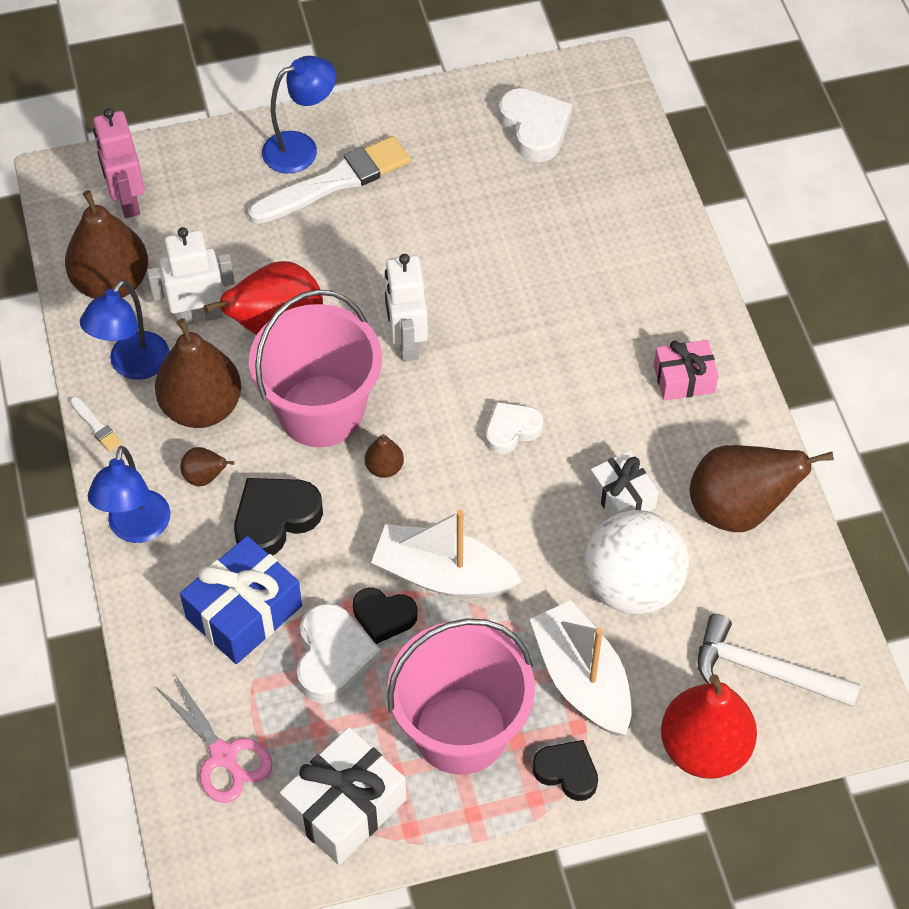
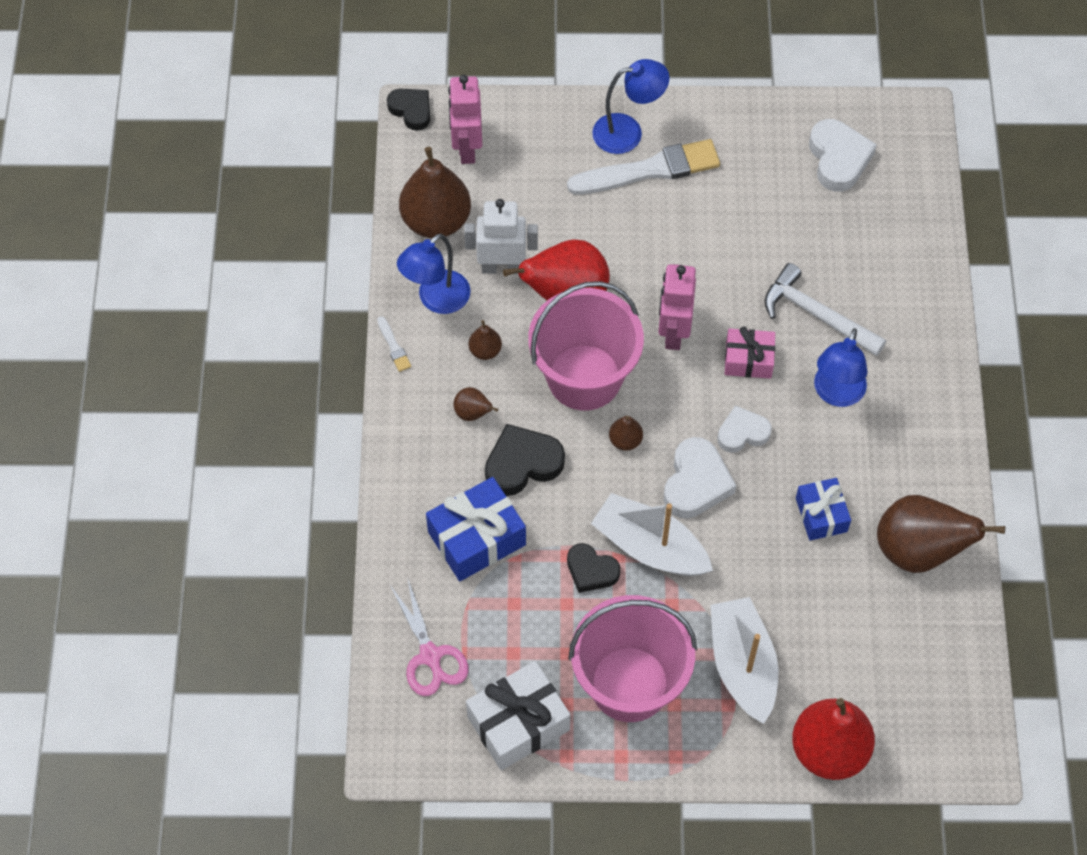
camera: 15 degrees right, 5 degrees up
blue lamp [88,446,171,543] -> blue lamp moved to [814,328,867,407]
brown pear [155,318,241,428] -> brown pear [469,320,502,360], size x0.45
white heart [297,603,381,703] -> white heart moved to [664,437,736,518]
white robot [384,254,428,361] -> pink robot [658,264,696,350]
black heart [532,740,598,801] -> black heart moved to [387,89,430,131]
white ball [584,510,689,615] -> none
white gift [589,451,659,517] -> blue gift [796,478,851,541]
pink gift [654,340,719,401] -> pink gift moved to [725,327,775,379]
white hammer [697,614,861,707] -> white hammer moved to [765,263,886,356]

